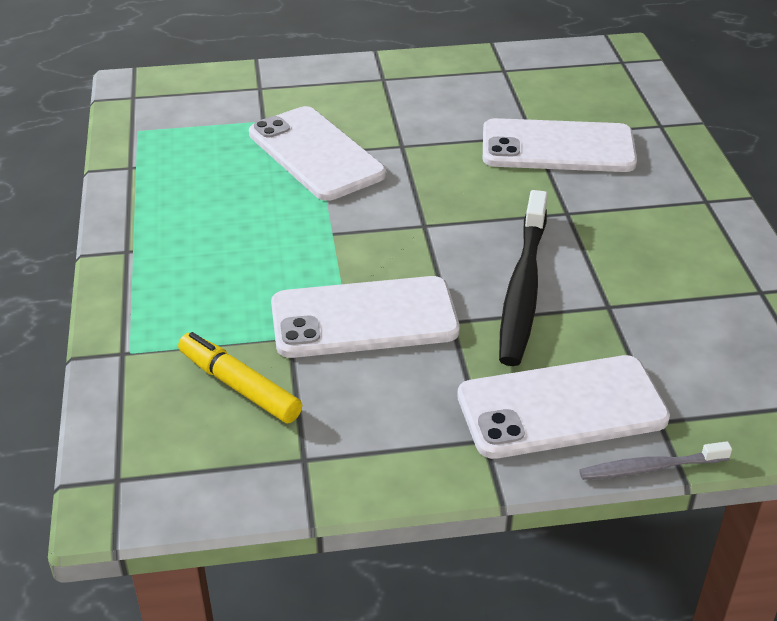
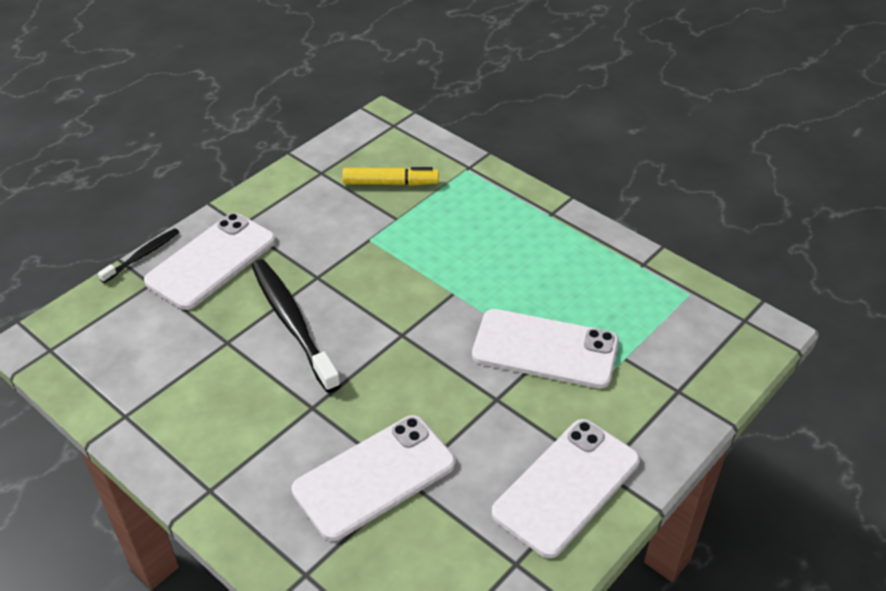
camera: 140 degrees right, 5 degrees up
white phone [271,276,460,358] -> white phone moved to [492,419,640,558]
grey toothbrush [579,441,732,480] -> black toothbrush [98,228,179,283]

